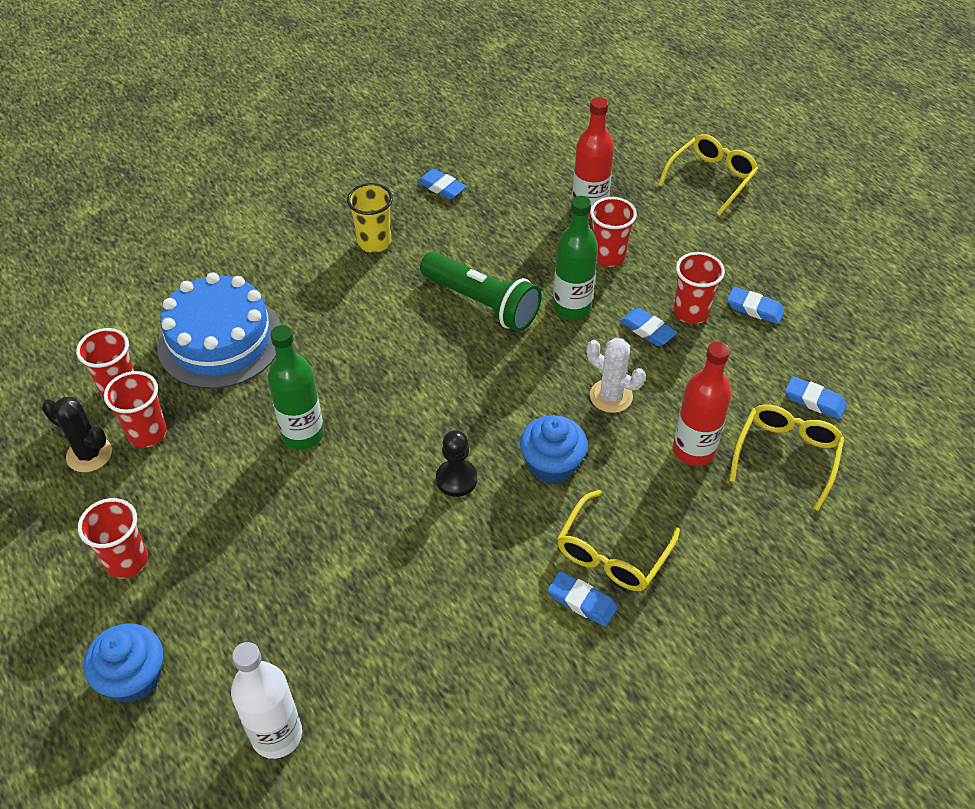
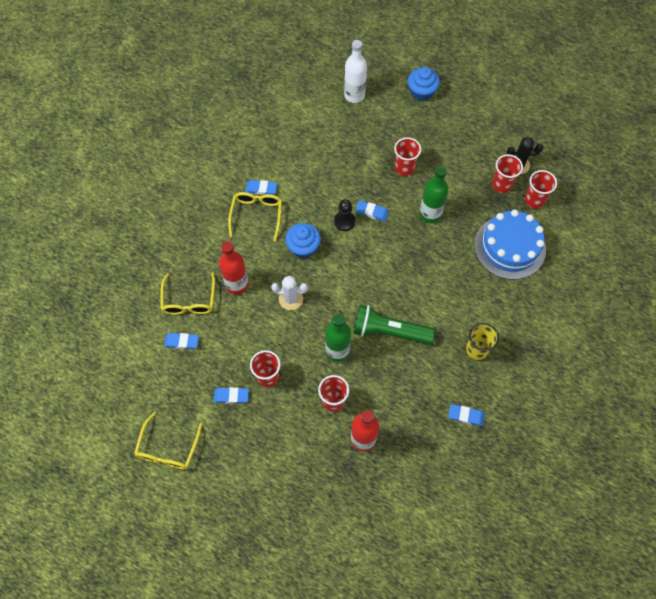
camera: 155 degrees right, 15 degrees up
red cup [78,498,148,578] -> red cup moved to [394,137,421,176]
blue eraser [620,308,677,346] -> blue eraser moved to [356,200,389,221]
yellow glasses [658,134,759,216] -> yellow glasses moved to [134,412,203,469]

